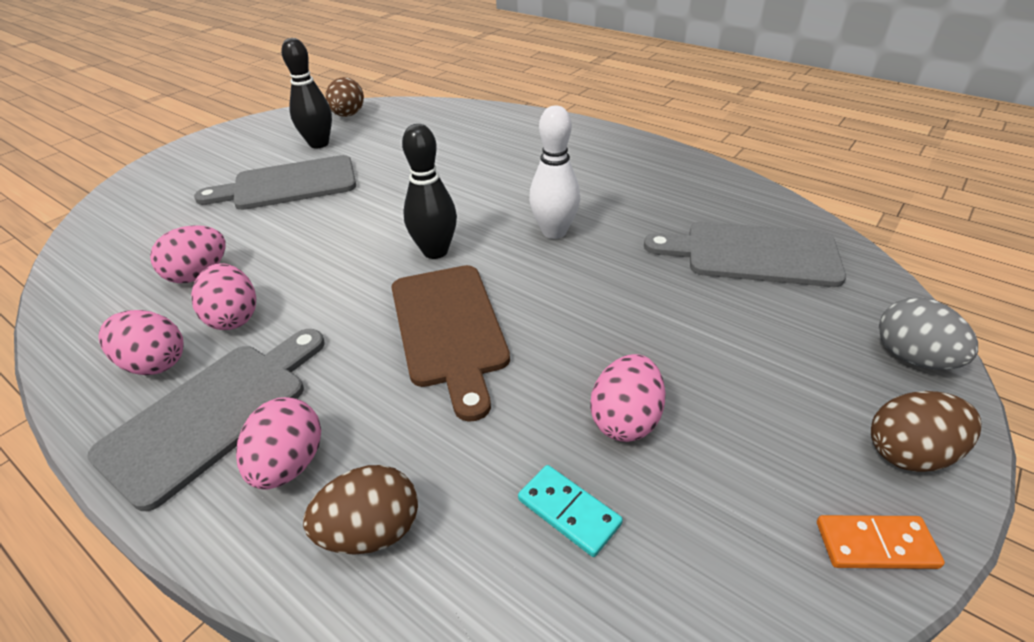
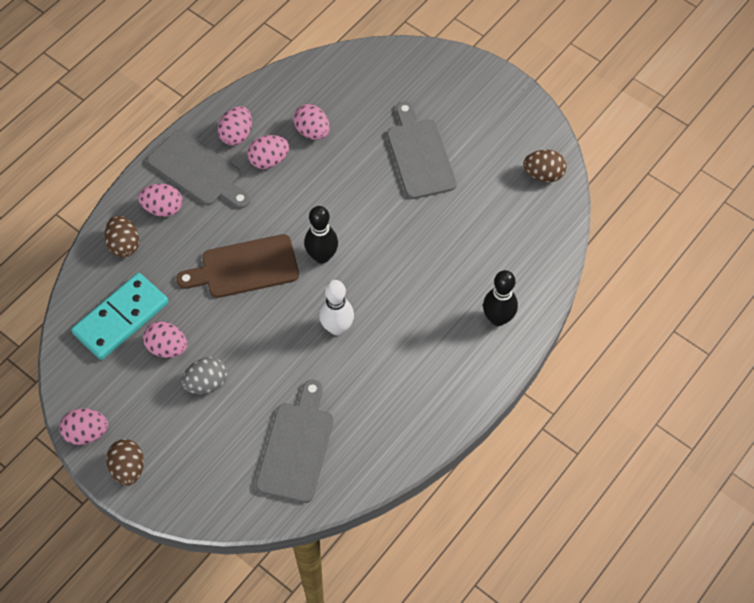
camera: 90 degrees right, 20 degrees up
black bowling pin [281,38,332,149] -> black bowling pin moved to [483,270,518,326]
turquoise domino [518,465,623,557] -> turquoise domino [71,273,169,360], size x2.16
orange domino [817,515,945,569] -> pink egg [59,408,108,445]
grey egg [879,298,978,370] -> grey egg moved to [181,357,227,394]

